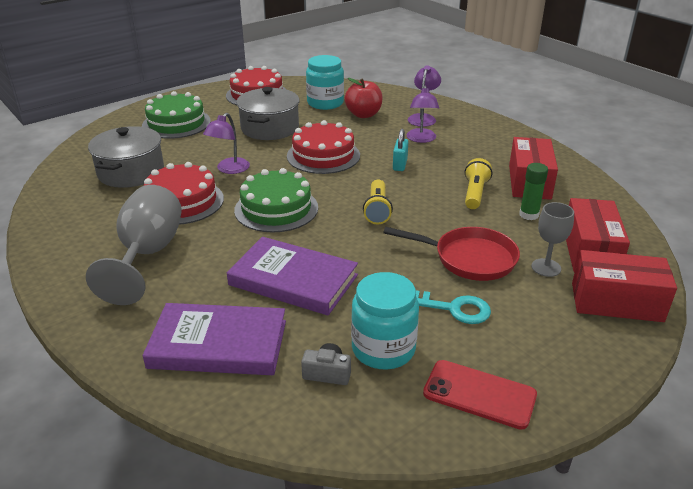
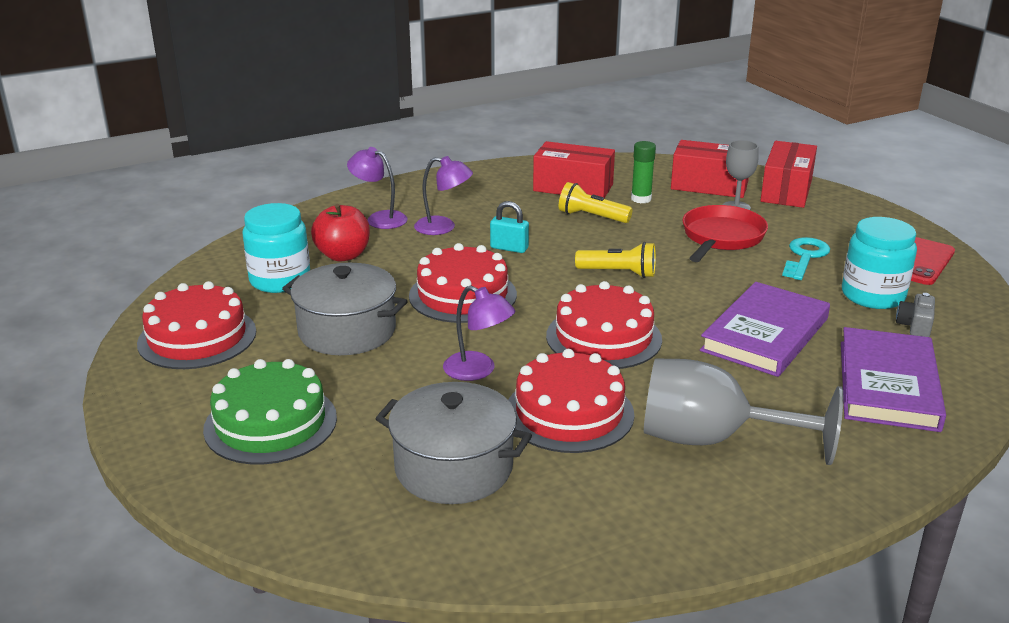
camera: 80 degrees left, 5 degrees down
green cake [234,168,318,233] -> red cake [546,281,662,369]

